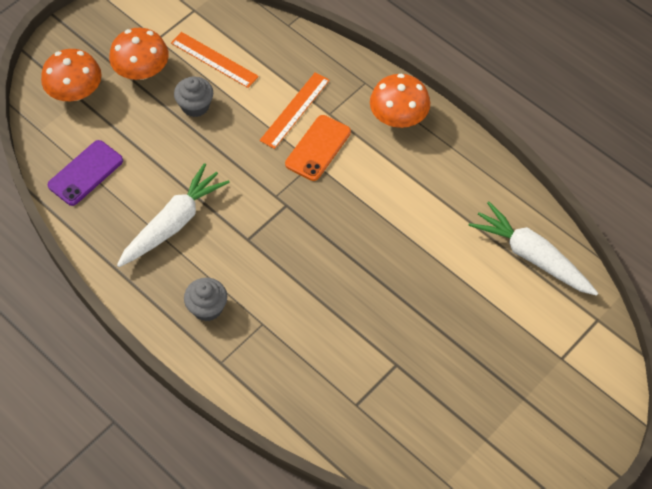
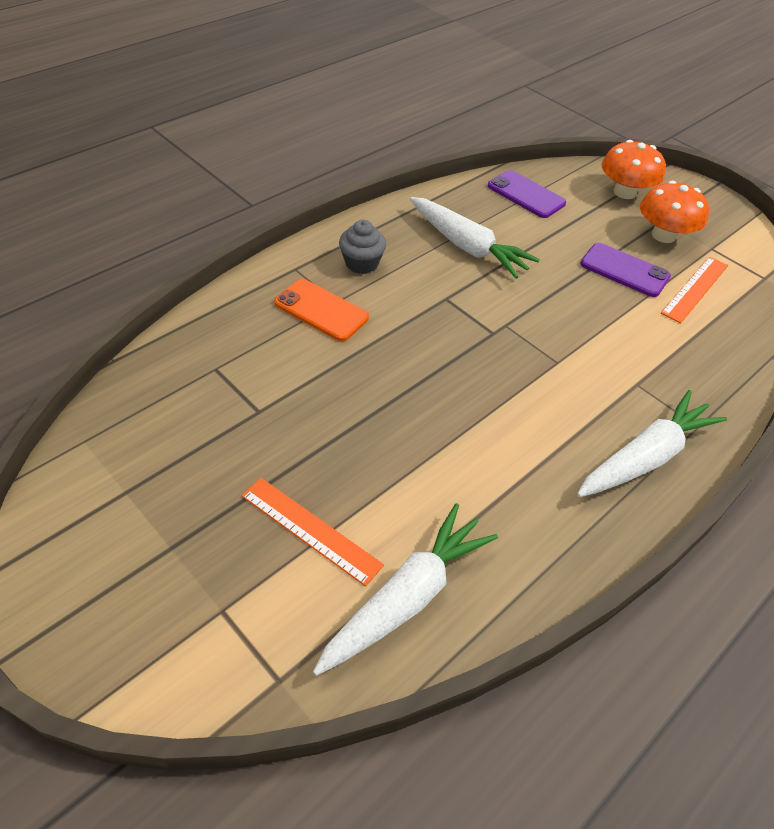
camera: 90 degrees right, 10 degrees down
grey cupcake [174,77,213,117] -> purple phone [580,243,671,297]
orange ruler [260,72,330,149] -> orange ruler moved to [241,478,384,587]
orange phone [285,115,351,181] -> orange phone moved to [274,279,369,341]
orange mushroom [370,74,430,128] -> white carrot [577,390,727,497]

